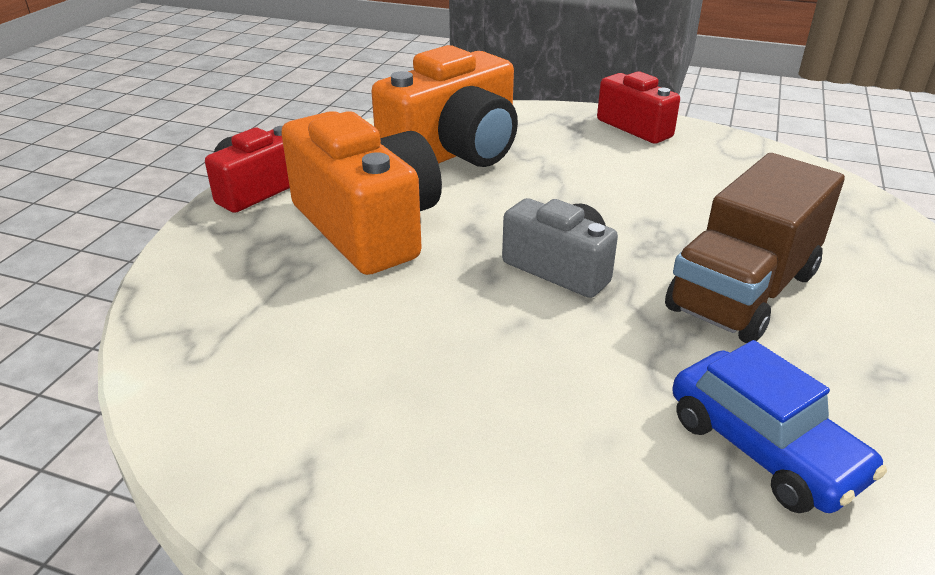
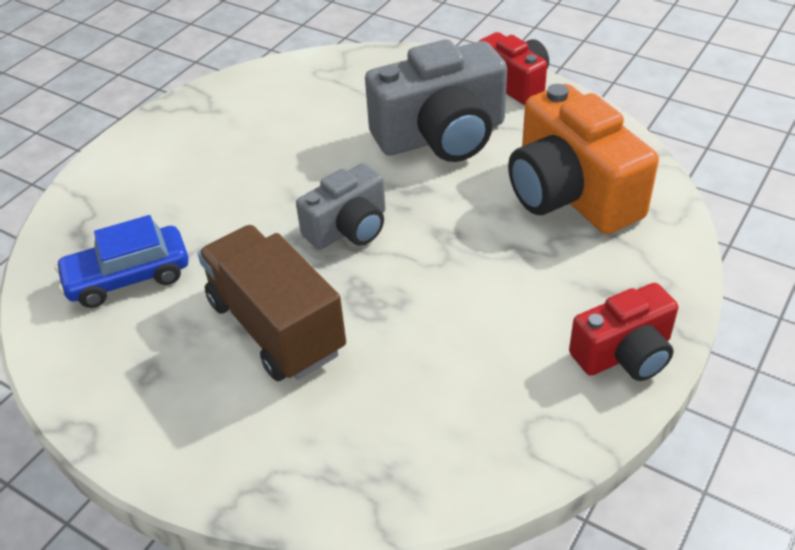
camera: 105 degrees right, 10 degrees up
orange camera [281,111,442,275] -> grey camera [365,39,507,162]

